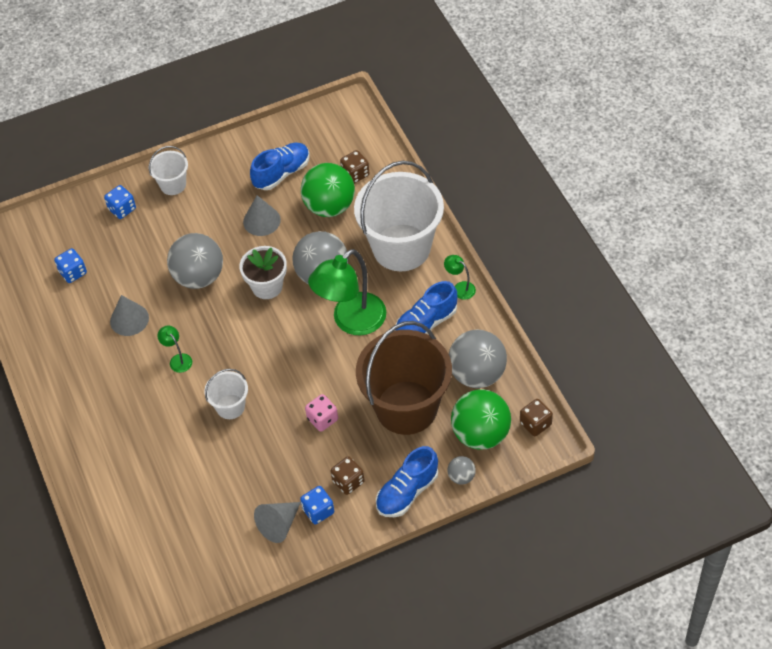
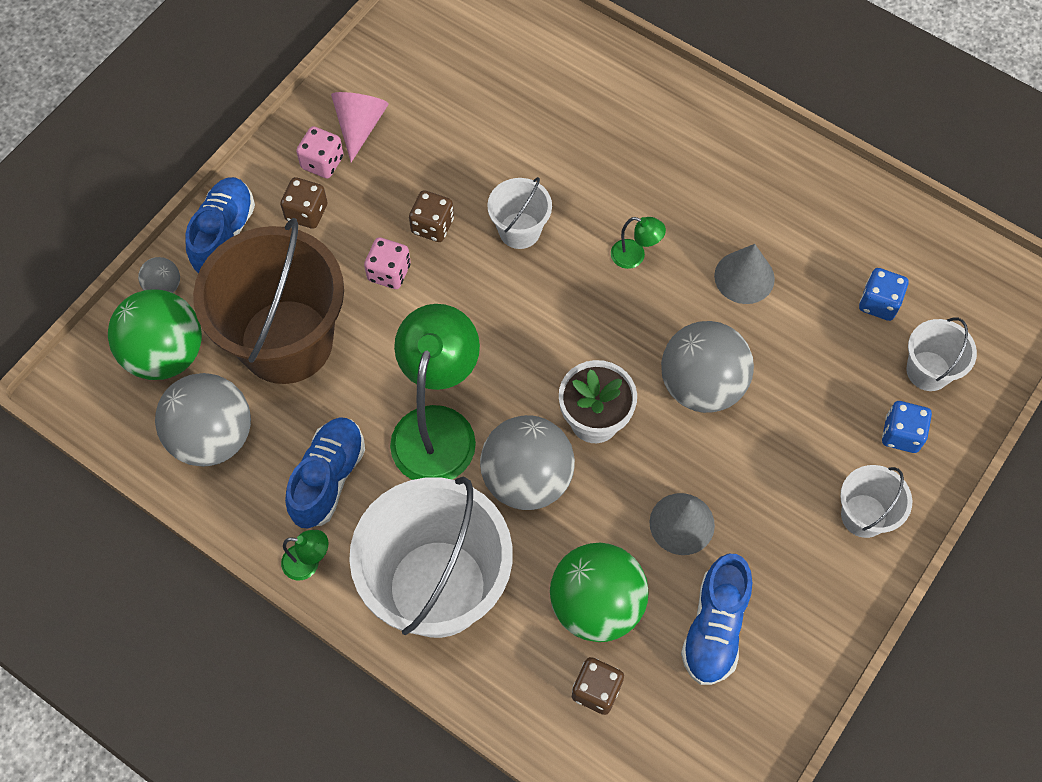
camera: 145 degrees right, 10 degrees up
grey cone [254,502,301,543] -> pink cone [331,92,389,162]
blue dice [300,486,334,524] -> pink dice [296,126,344,178]
brown dice [520,399,553,436] -> brown dice moved to [409,190,454,242]
none -> white bucket [906,318,977,391]

